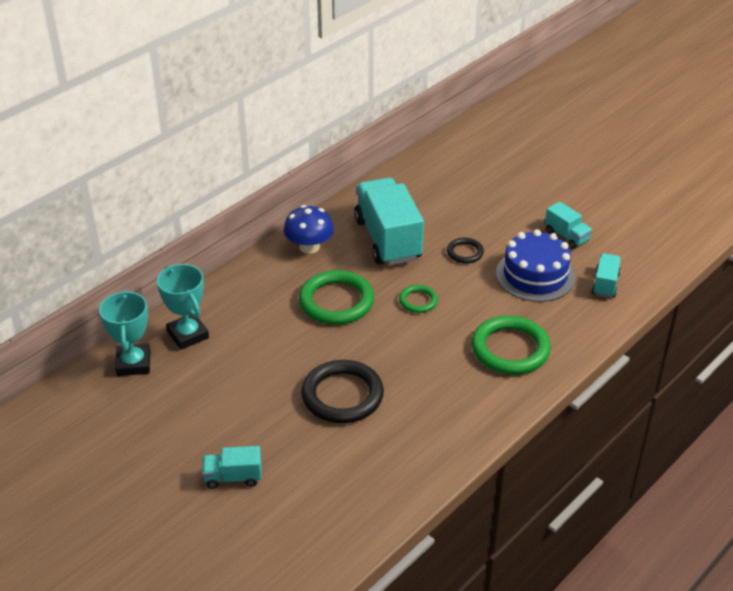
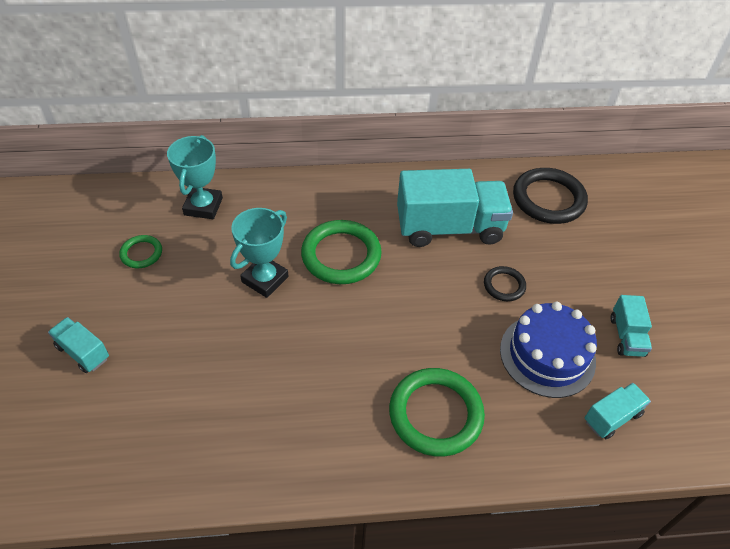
camera: 40 degrees right, 10 degrees up
turquoise trophy [99,290,151,376] -> turquoise trophy moved to [230,208,288,298]
blue mushroom [284,205,334,254] -> none
black ring [301,360,384,423] -> black ring moved to [513,168,588,224]
turquoise truck [354,178,424,265] -> turquoise truck turned 60 degrees clockwise [397,169,513,247]
green ring [399,285,438,313] -> green ring moved to [119,235,162,268]

